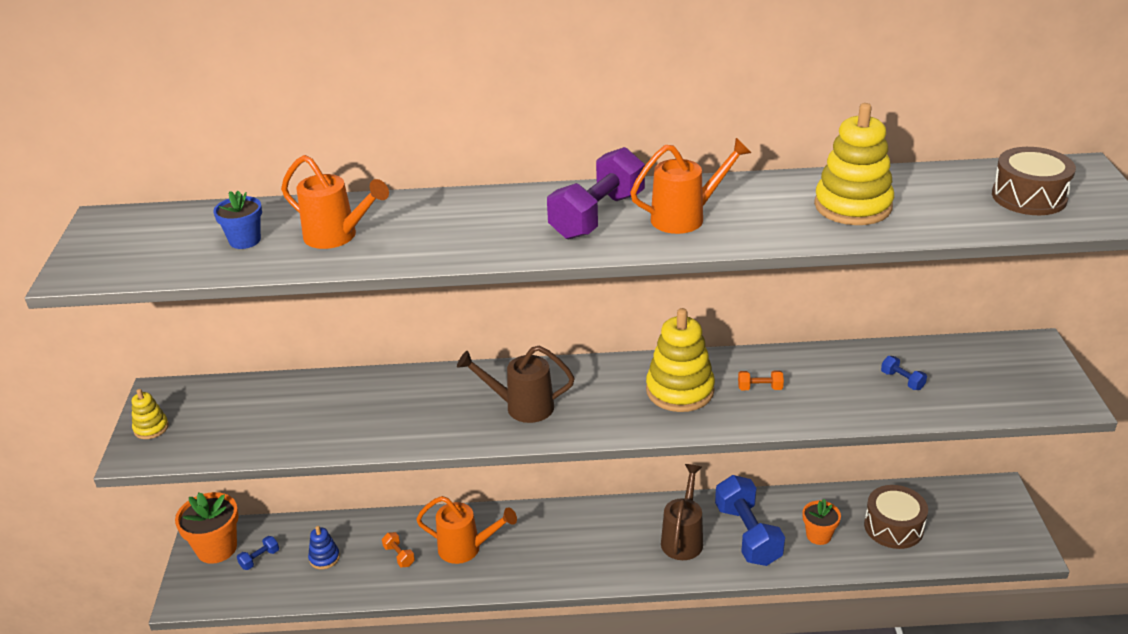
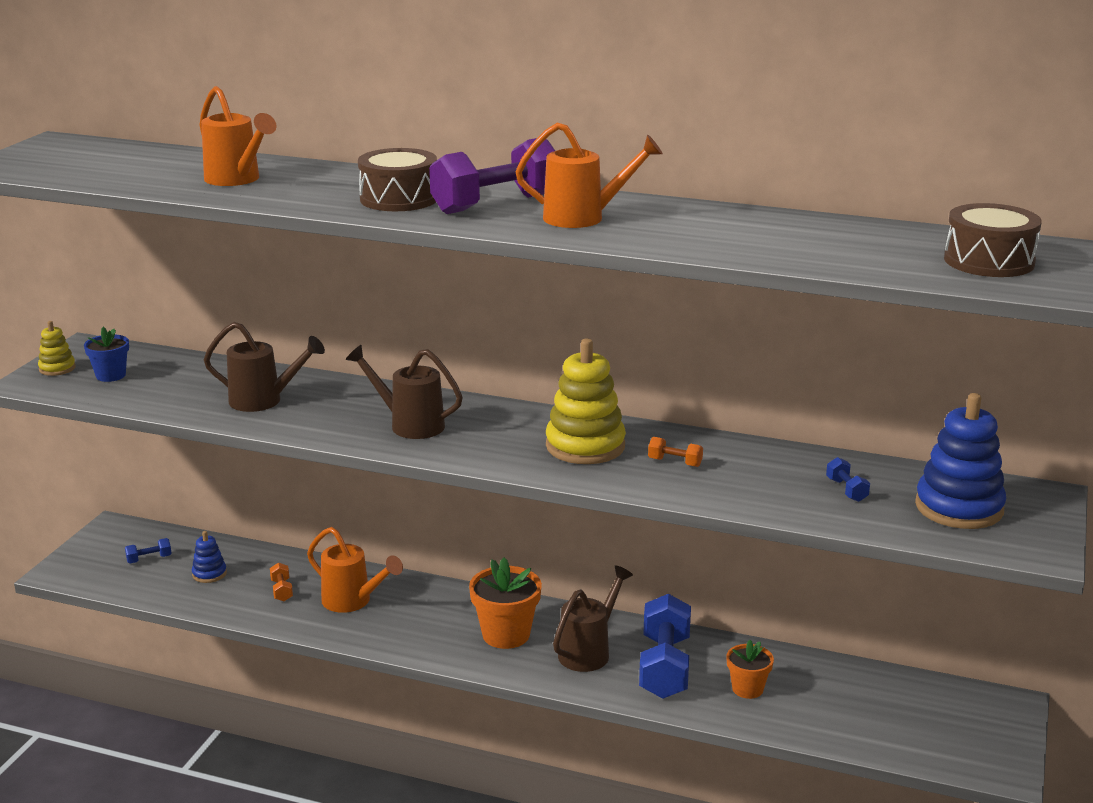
camera: 20 degrees right, 10 degrees down
orange flower pot [175,492,239,564] -> orange flower pot moved to [469,557,542,649]
blue flower pot [213,191,262,249] -> blue flower pot moved to [84,327,129,382]
yellow stacking toy [814,103,894,225] -> none
brown drum [864,485,928,549] -> brown drum moved to [358,148,437,211]
none -> brown watering can [204,322,325,412]
none -> blue stacking toy [915,393,1006,529]

